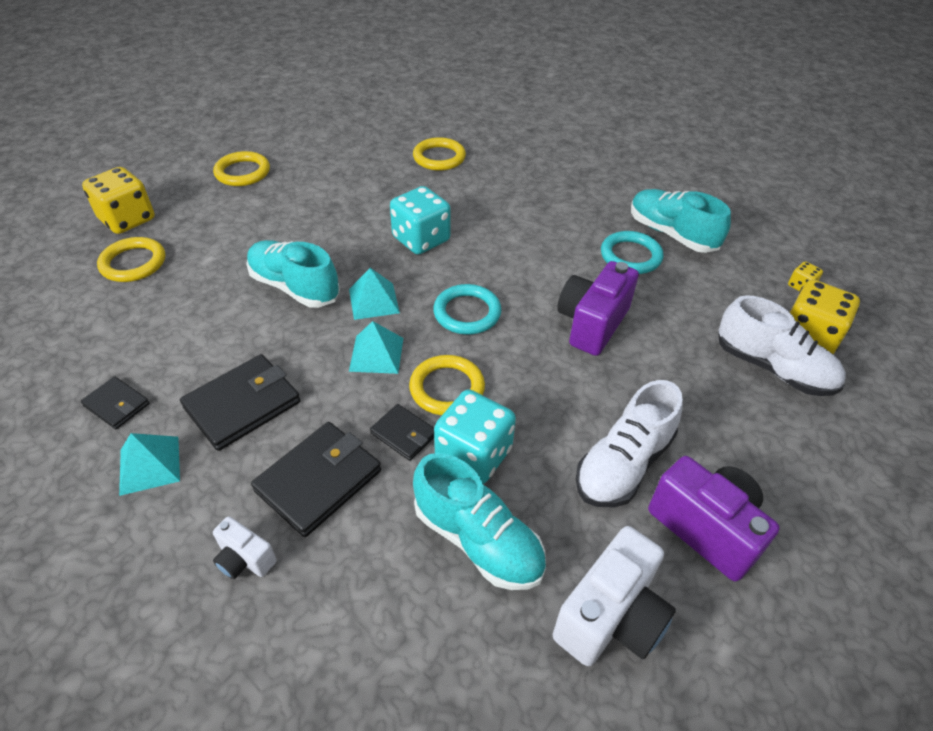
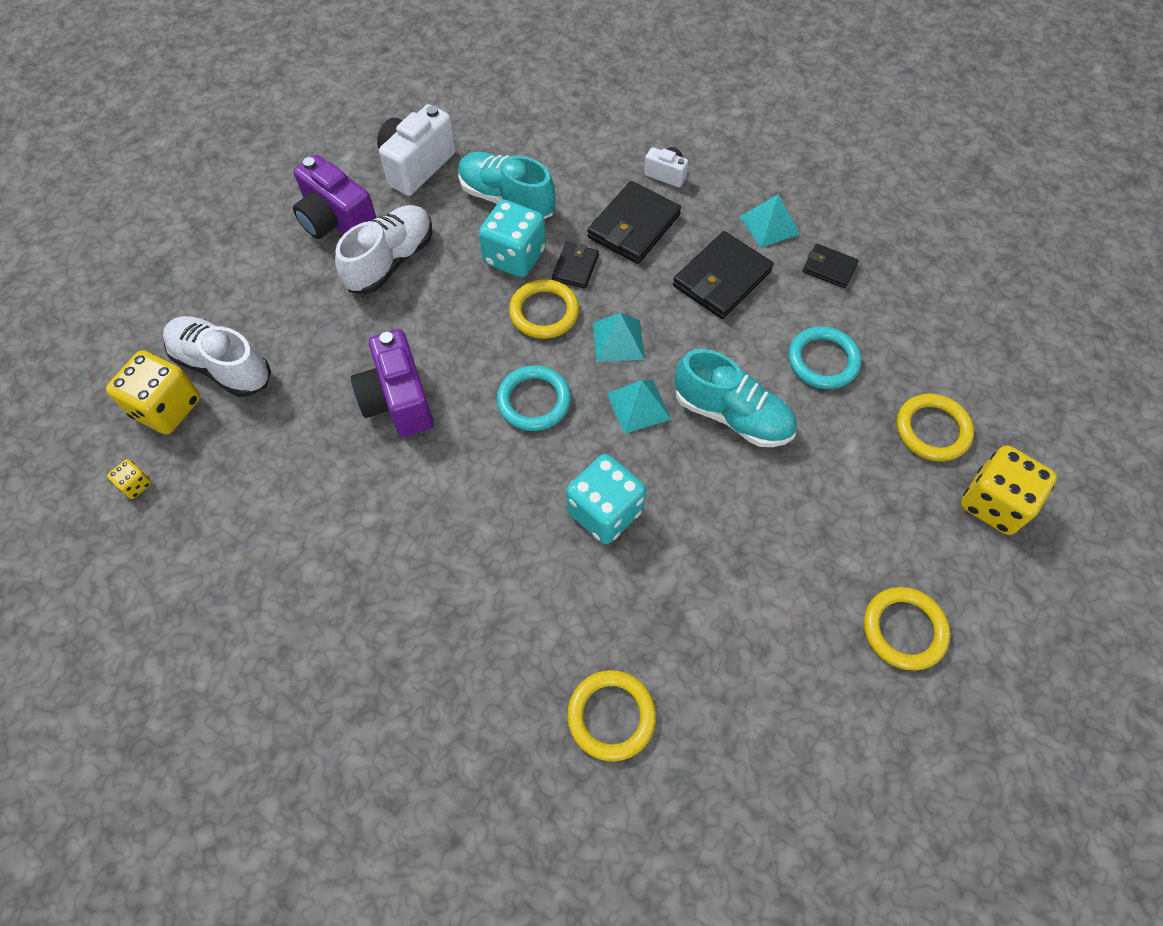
camera: 175 degrees right, 15 degrees up
black wallet [370,404,434,461] -> black wallet turned 75 degrees clockwise [552,243,599,289]
purple camera [557,261,639,356] -> purple camera turned 135 degrees clockwise [351,329,434,437]
turquoise ring [601,231,664,274] -> turquoise ring moved to [788,326,862,389]
turquoise shoe [631,189,731,253] -> none

